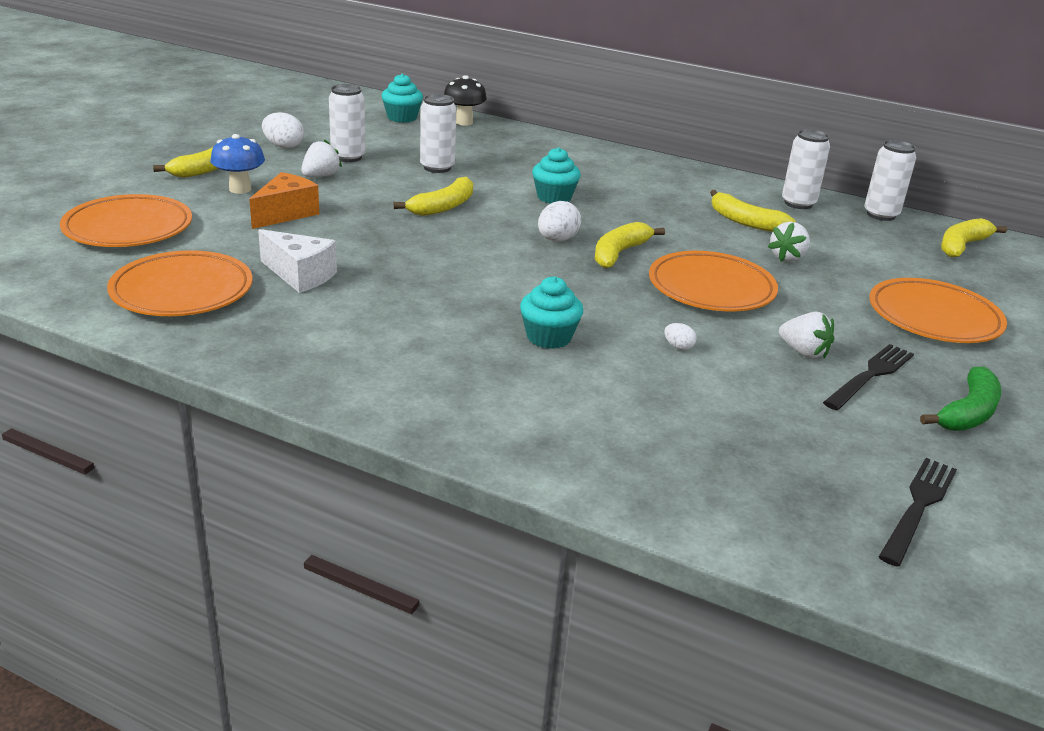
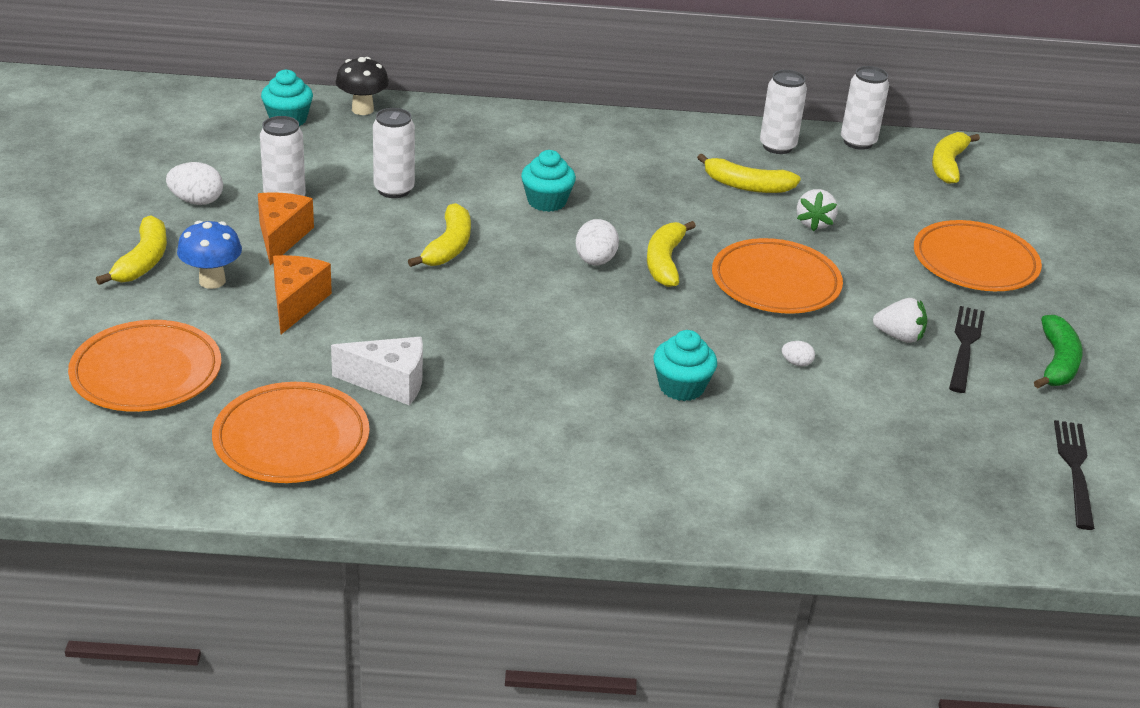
camera: 25 degrees left, 5 degrees up
white strawberry [301,139,342,177] -> orange cheese [258,192,314,266]

